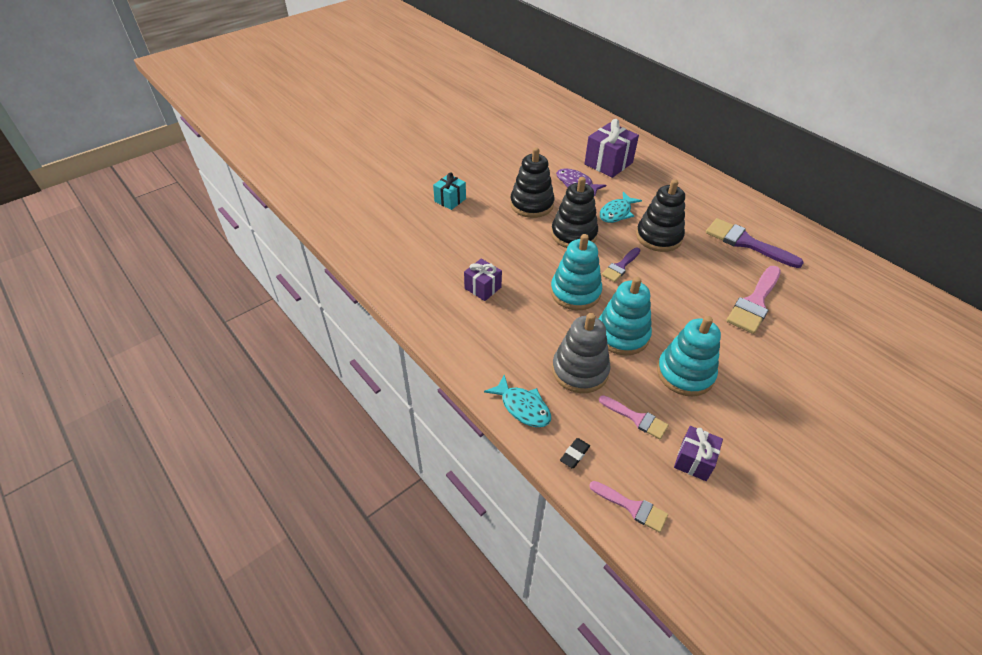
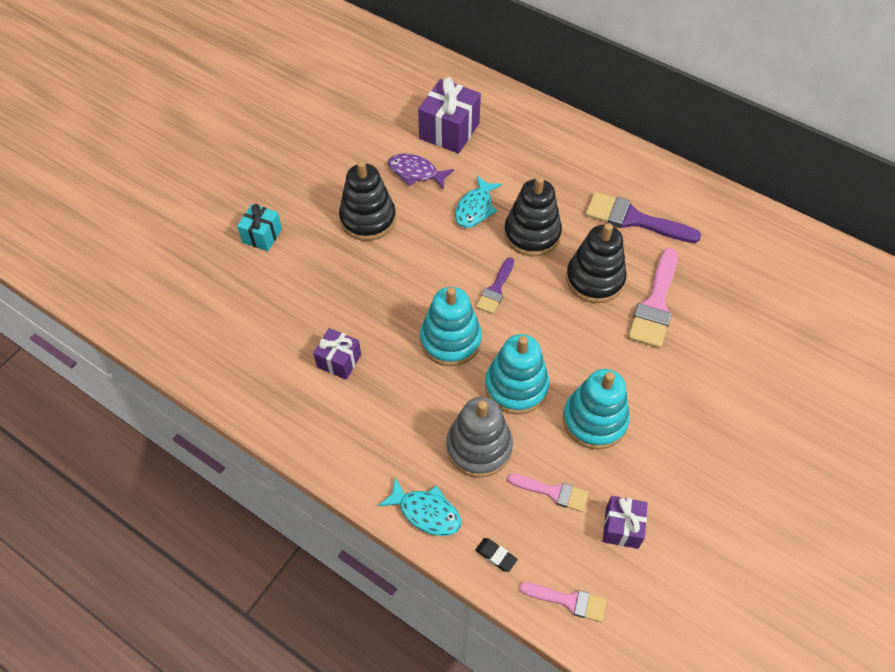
camera: 15 degrees left, 10 degrees up
black stacking toy [551,177,598,248] -> black stacking toy moved to [566,223,626,303]
black eraser [560,438,590,468] -> black eraser turned 75 degrees counterclockwise [476,538,518,572]

